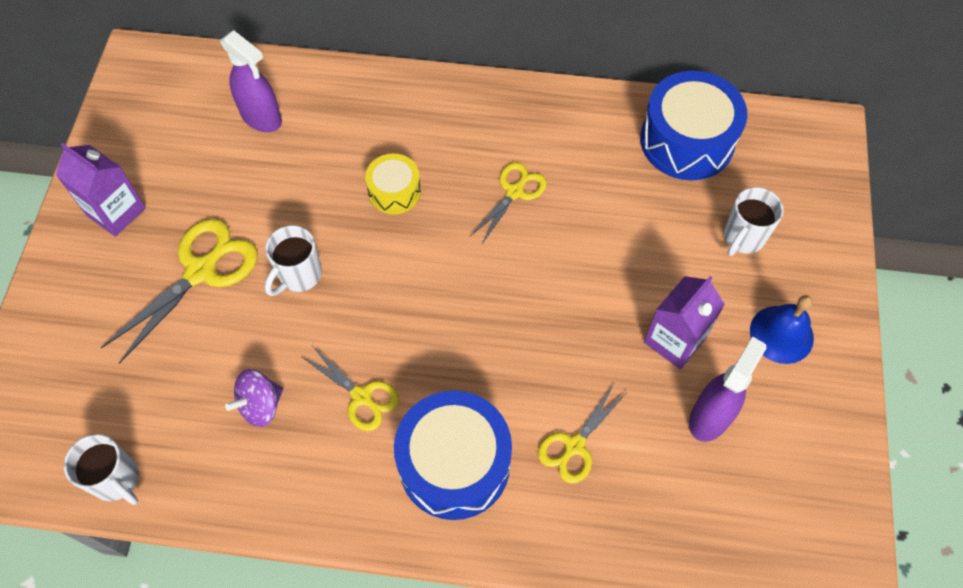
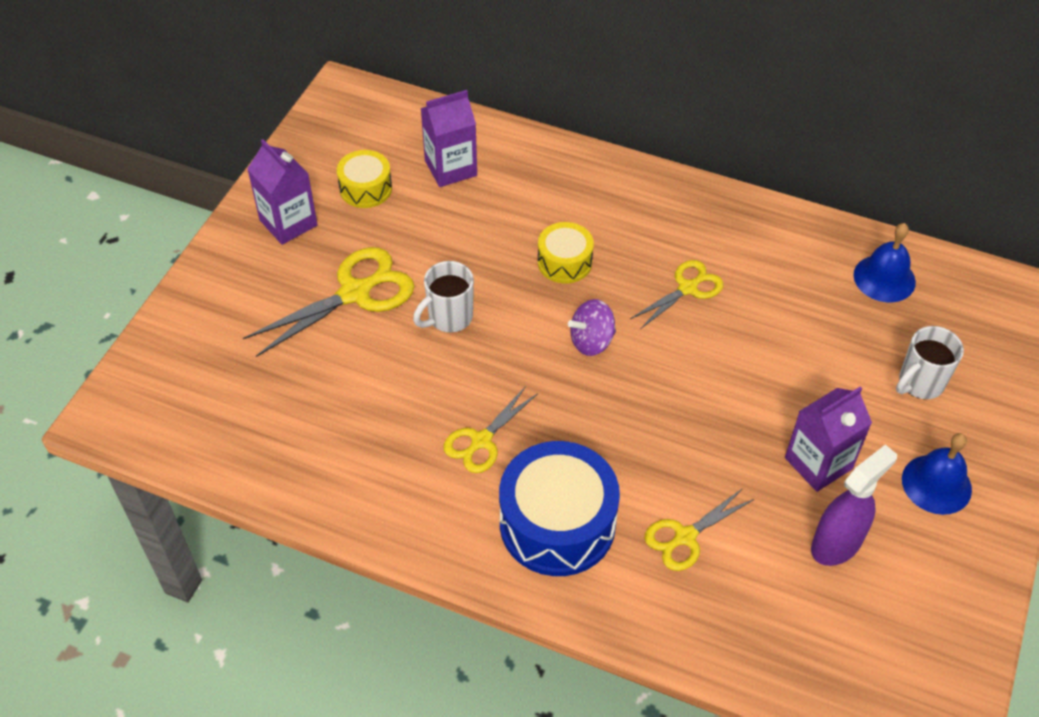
camera: 15 degrees right, 10 degrees down
white mug [64,434,139,505] -> none
purple spray bottle [220,30,282,132] -> purple carton [420,90,477,187]
purple spinning top [225,369,283,427] -> purple spinning top moved to [568,299,616,356]
yellow scissors [302,347,399,431] -> yellow scissors turned 75 degrees clockwise [444,386,538,473]
blue drum [640,71,747,180] -> blue bell [853,223,916,302]
none -> yellow drum [337,150,392,208]

